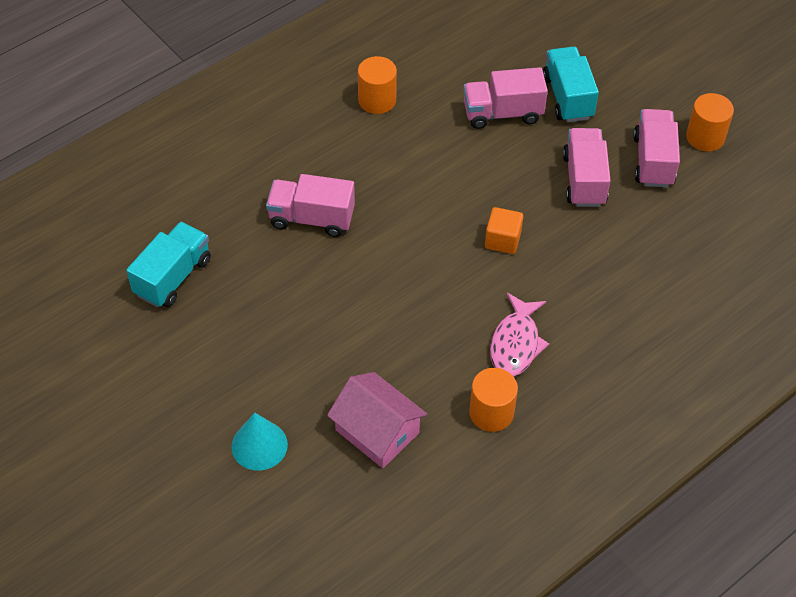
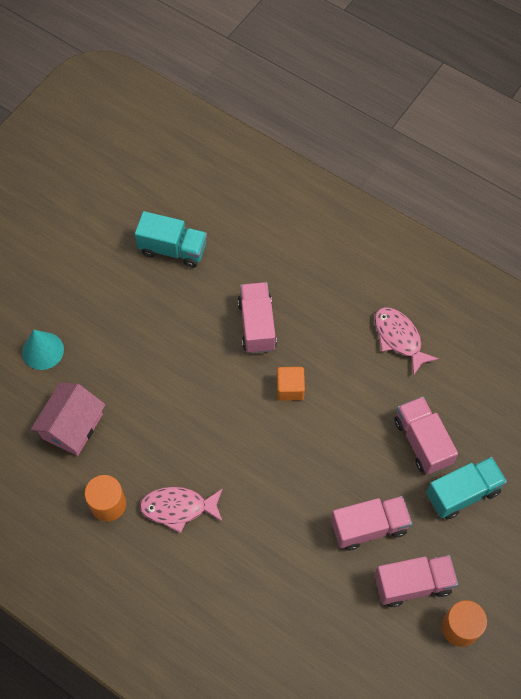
camera: 75 degrees right, 10 degrees up
orange cylinder [358,56,397,114] -> pink fish [374,307,439,376]
orange cube [485,207,523,254] -> orange cube moved to [277,367,305,401]

